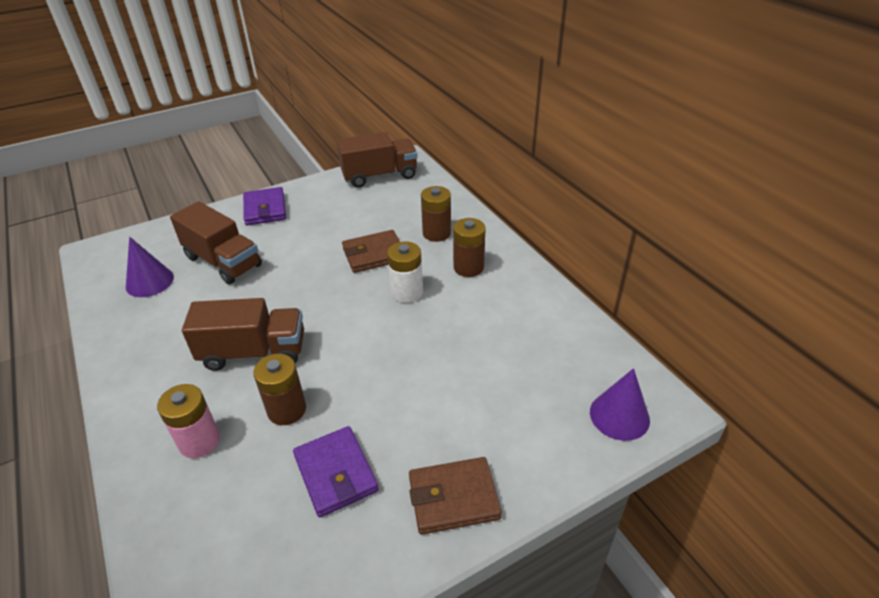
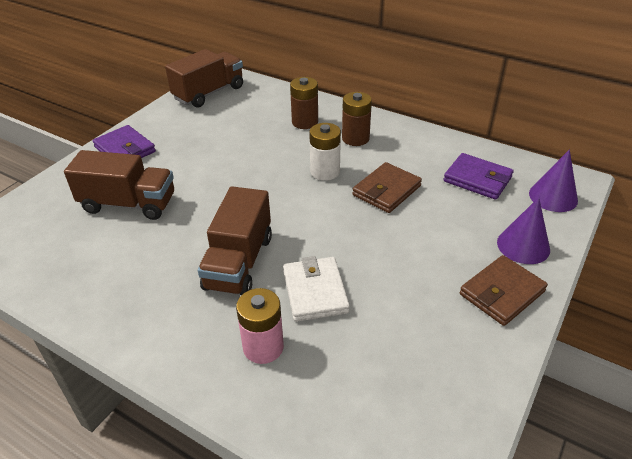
camera: 30 degrees left, 0 degrees up
purple cone [126,237,174,297] -> purple cone moved to [497,197,550,264]
brown truck [182,298,304,371] -> brown truck turned 135 degrees clockwise [198,186,272,295]
brown battery [253,354,306,425] -> white wallet [283,256,350,322]
purple wallet [293,426,379,518] -> purple wallet moved to [443,153,514,200]
brown wallet [342,230,400,273] -> brown wallet moved to [352,162,422,213]

